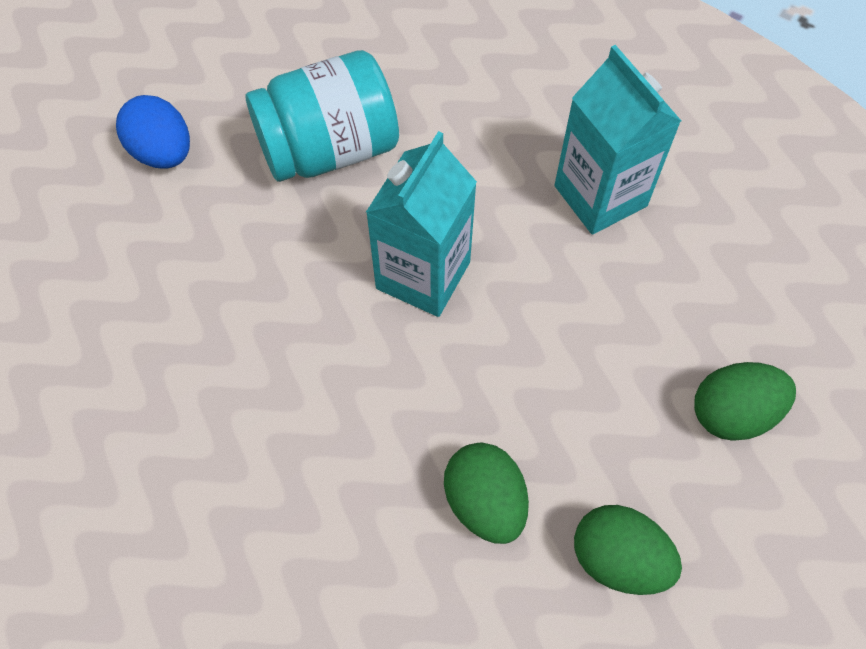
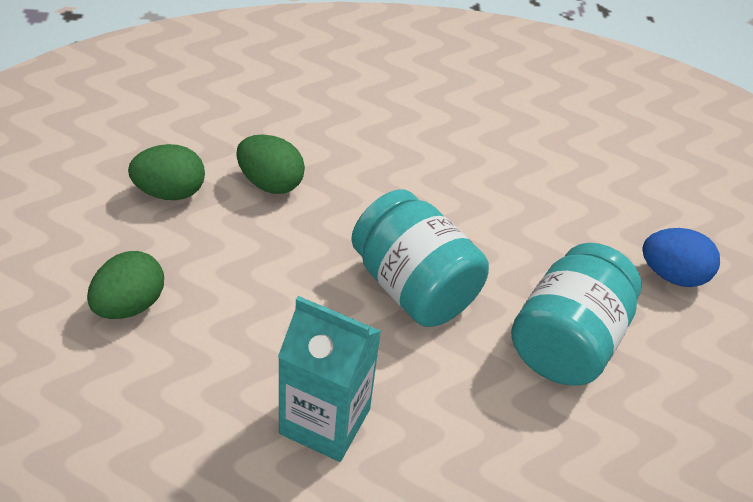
camera: 140 degrees right, 15 degrees down
turquoise carton [366,131,477,317] -> turquoise jar [351,189,489,327]

